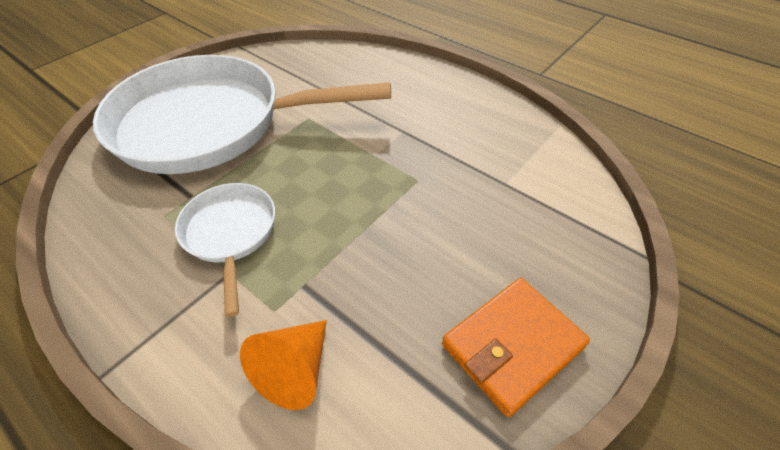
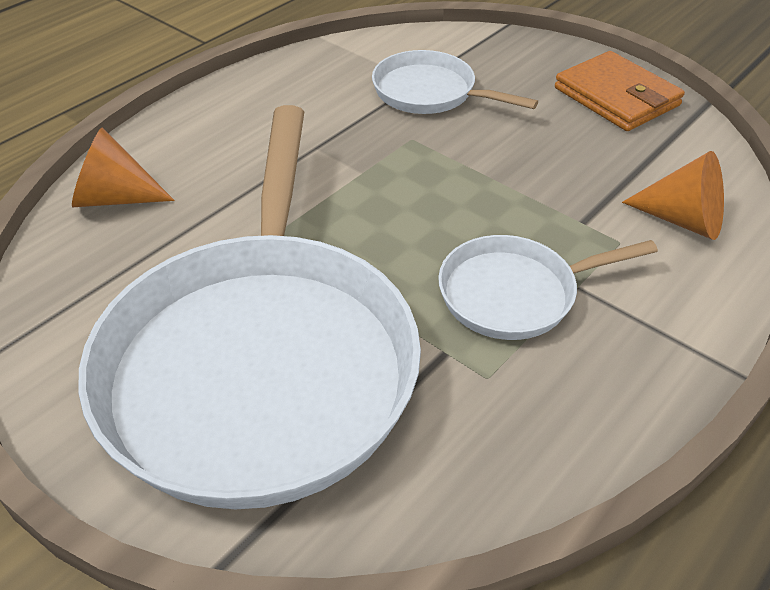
camera: 90 degrees left, 5 degrees down
none -> orange cone [72,128,174,207]
none -> white pan [372,50,538,114]

